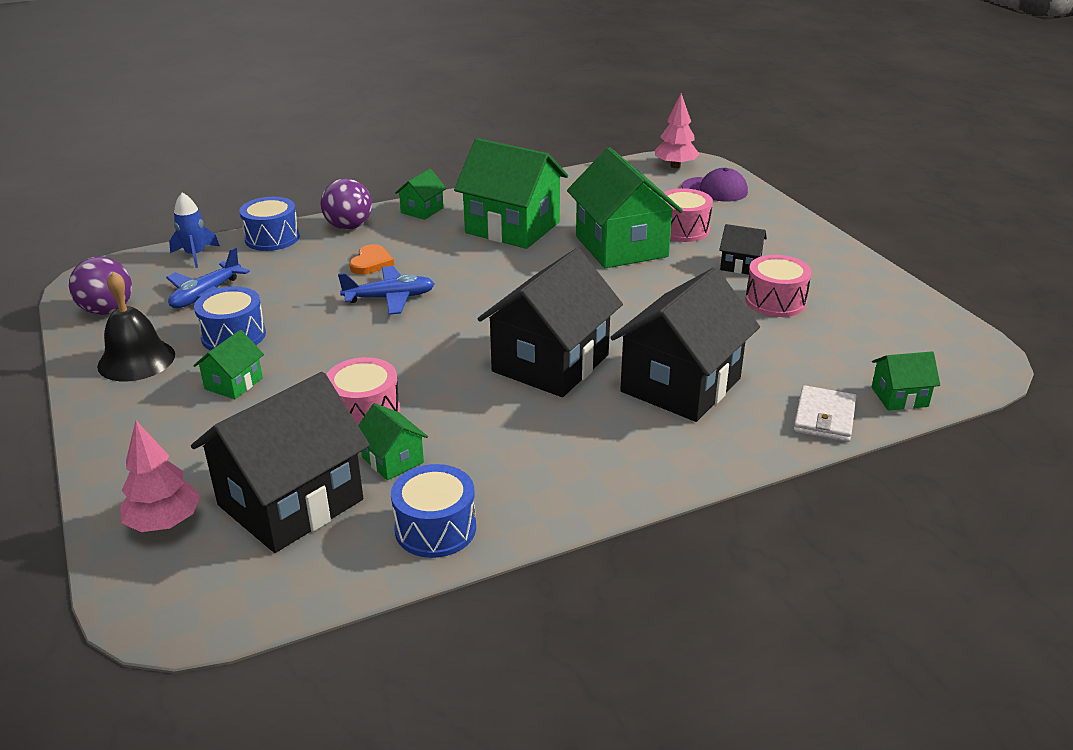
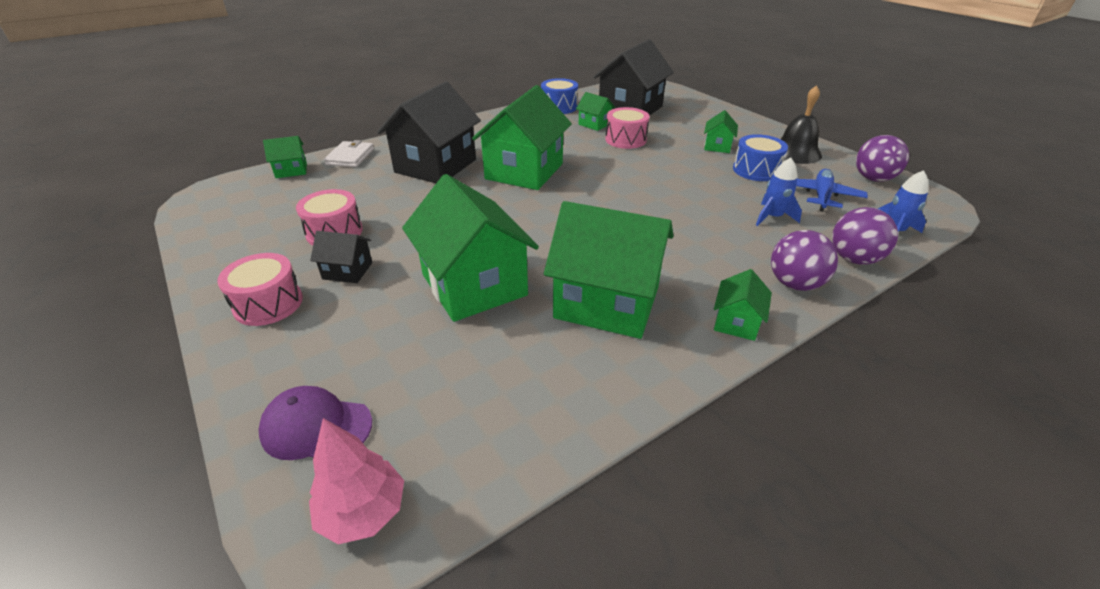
camera: 170 degrees right, 5 degrees up
pink tree [120,421,200,532] -> none
blue drum [239,197,300,251] -> purple ball [832,207,898,265]
blue plane [338,266,434,315] -> none
orange heart [349,244,394,275] -> none
black house [478,248,623,397] -> green house [472,85,572,190]
pink drum [663,188,713,242] -> pink drum moved to [217,253,303,326]
none -> blue rocket [756,157,802,226]

